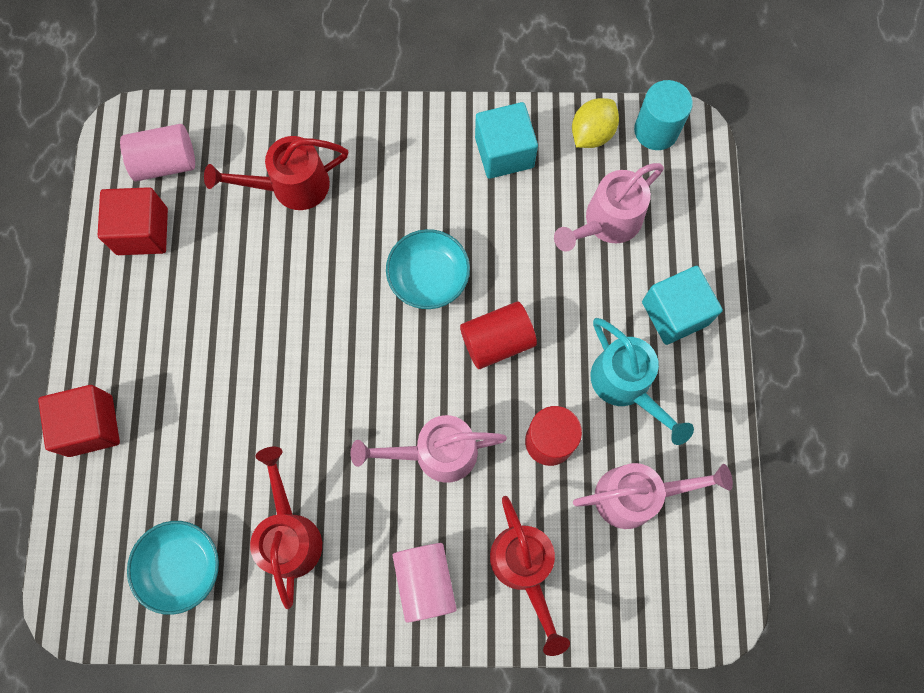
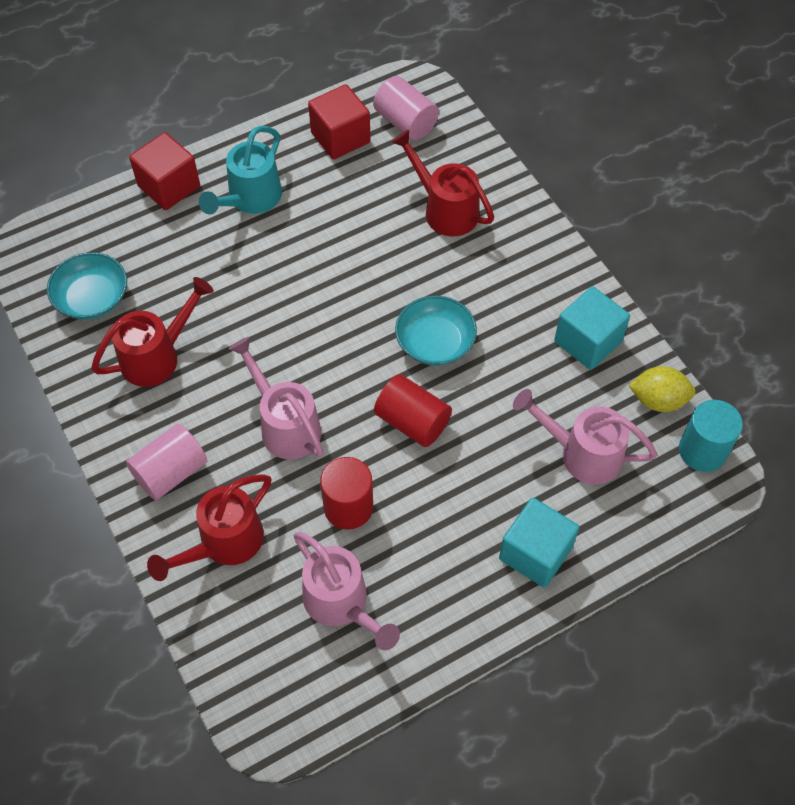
camera: 60 degrees right, 15 degrees down
turquoise watering can [591,318,694,445] -> turquoise watering can moved to [199,126,282,214]

